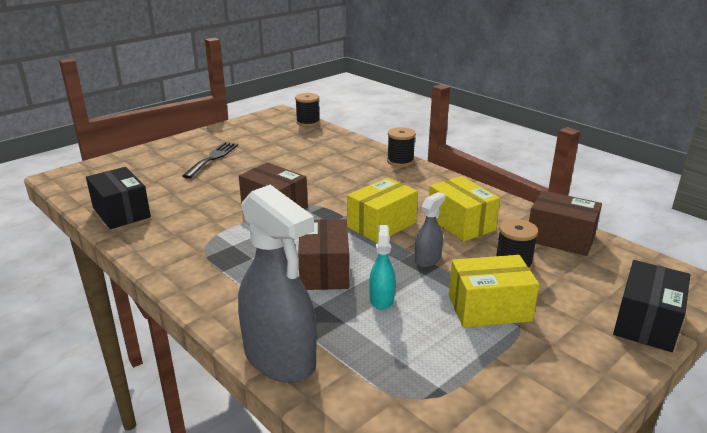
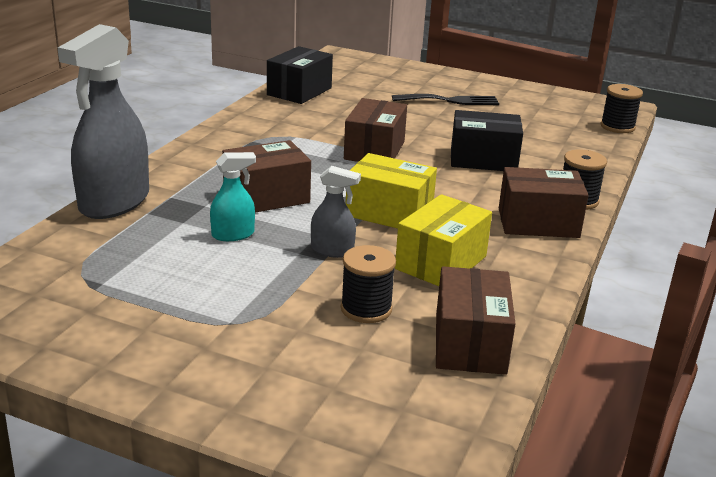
camera: 65 degrees right, 0 degrees up
yellow box [449,255,539,327] -> none
black box [613,260,690,352] -> black box moved to [451,110,523,171]
none -> brown box [499,167,589,238]

